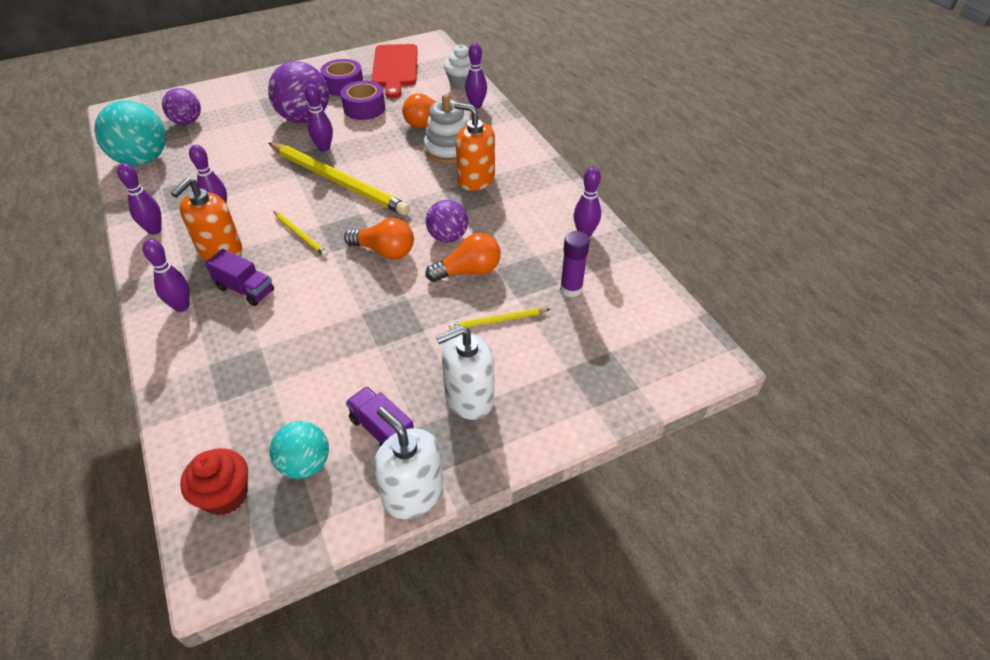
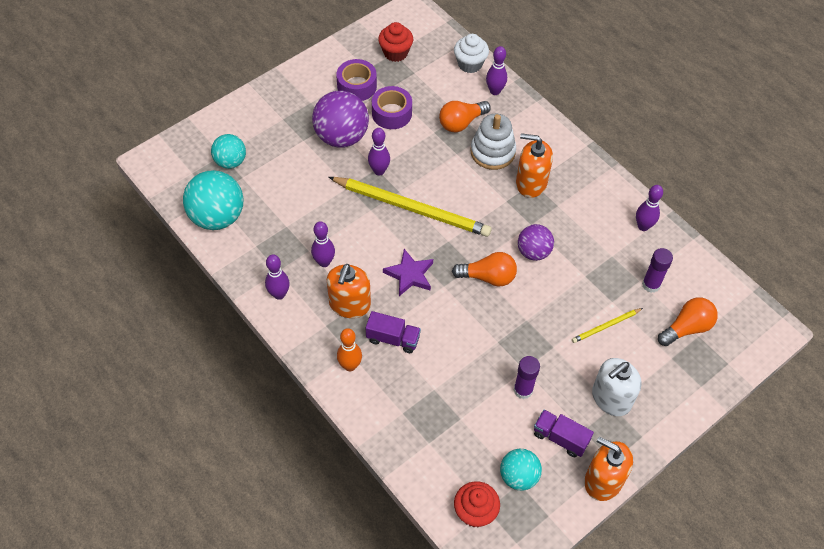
camera: 15 degrees left, 10 degrees up
purple bowling pin [143,239,190,312] -> orange bowling pin [337,328,362,371]
purple ball [162,88,201,125] -> turquoise ball [211,134,246,169]
yellow pencil [273,211,328,257] -> purple star [383,249,433,296]
red cutting board [372,44,418,98] -> red cupcake [378,22,413,62]
white soap dispenser [374,407,443,519] -> orange soap dispenser [584,436,633,501]
orange light bulb [425,233,501,282] -> orange light bulb moved to [658,297,718,346]
none -> purple glue stick [514,356,540,399]

